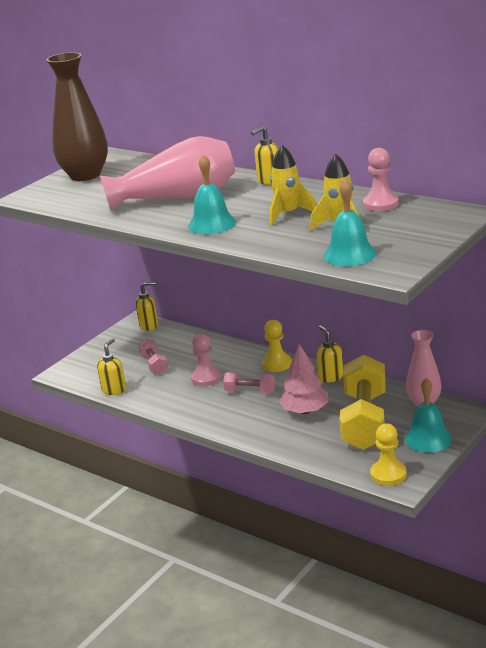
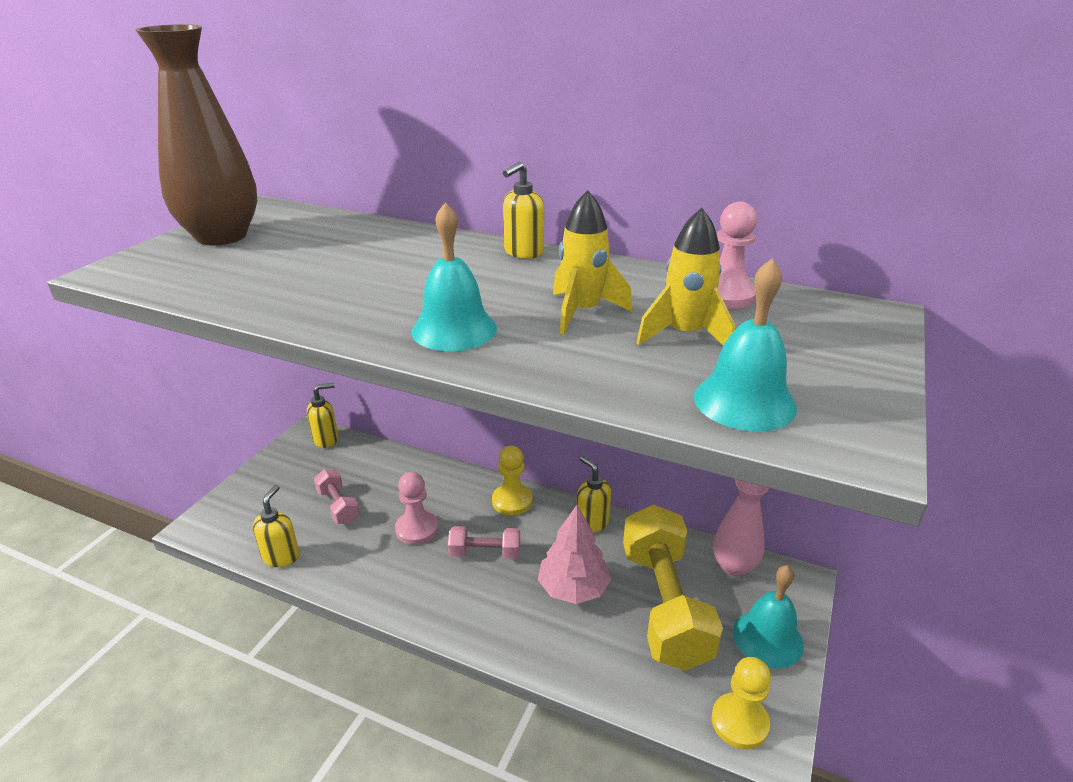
camera: 15 degrees left, 5 degrees up
pink vase [100,136,235,211] -> none

